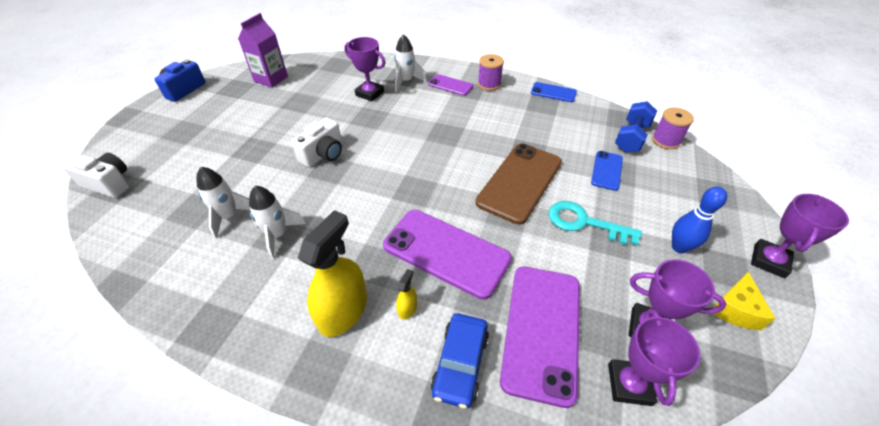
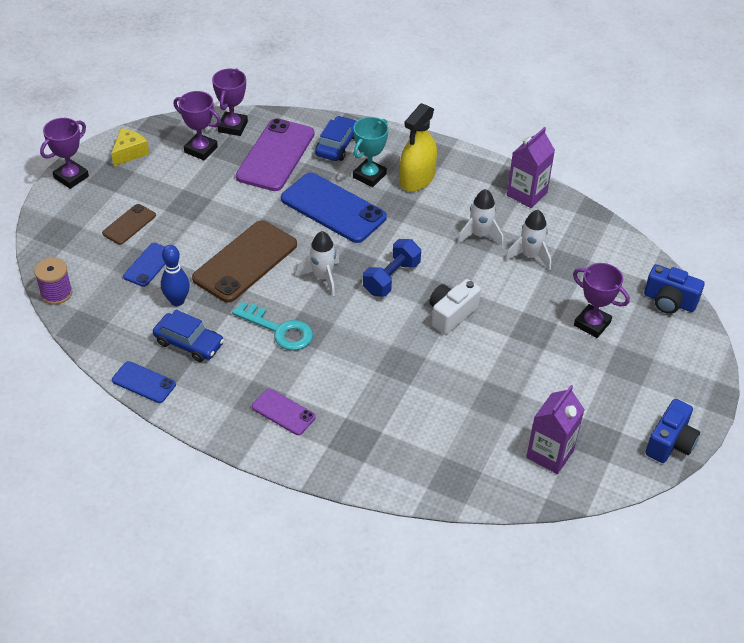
camera: 175 degrees left, 0 degrees up
white camera [61,153,130,198] -> blue camera [644,264,704,314]
purple trophy [344,37,385,102] -> purple trophy moved to [573,263,630,338]
purple phone [383,210,512,300] -> blue phone [281,173,387,243]
white rocket [394,34,427,92] -> white rocket moved to [296,231,339,296]
yellow spray bottle [396,269,417,320] -> turquoise trophy [353,117,389,187]
purple spool [478,54,504,91] -> none
turquoise key [549,201,642,245] -> turquoise key moved to [232,302,313,351]
blue dumbbell [615,101,657,153] -> blue dumbbell moved to [363,239,421,297]
blue bowling pin [672,187,727,253] -> blue bowling pin moved to [161,245,190,306]
none -> brown phone [102,204,156,245]
none -> blue car [153,310,224,362]
none -> purple carton [507,127,555,208]

